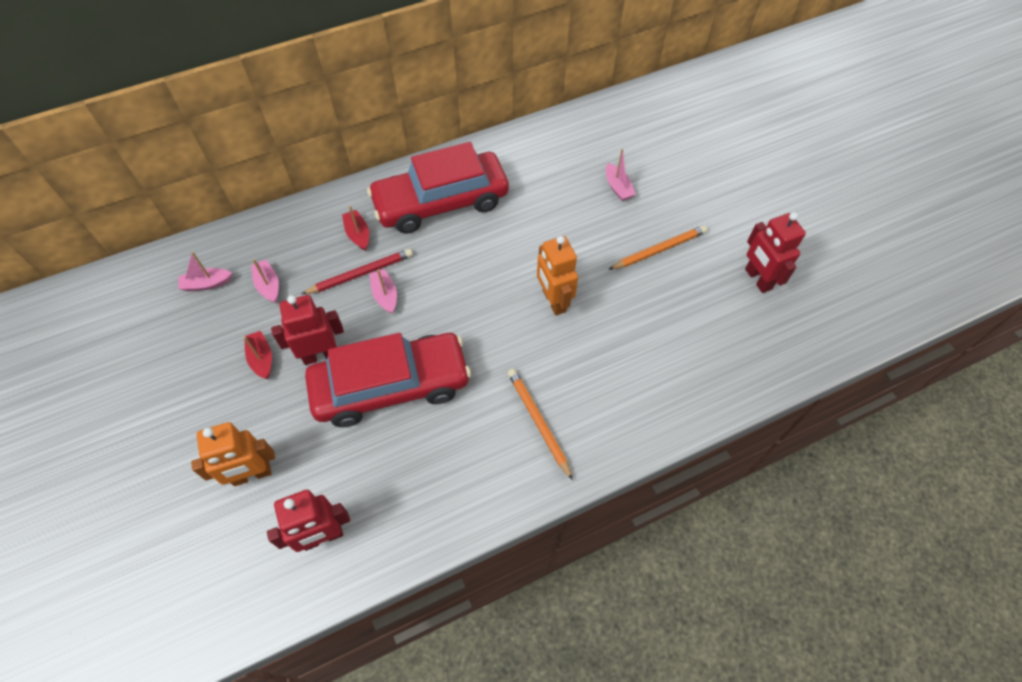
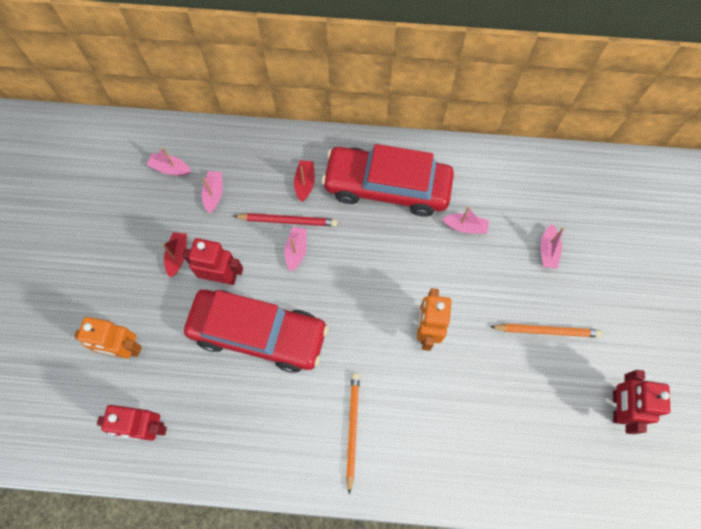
camera: 30 degrees right, 10 degrees up
none -> pink boat [442,206,489,234]

